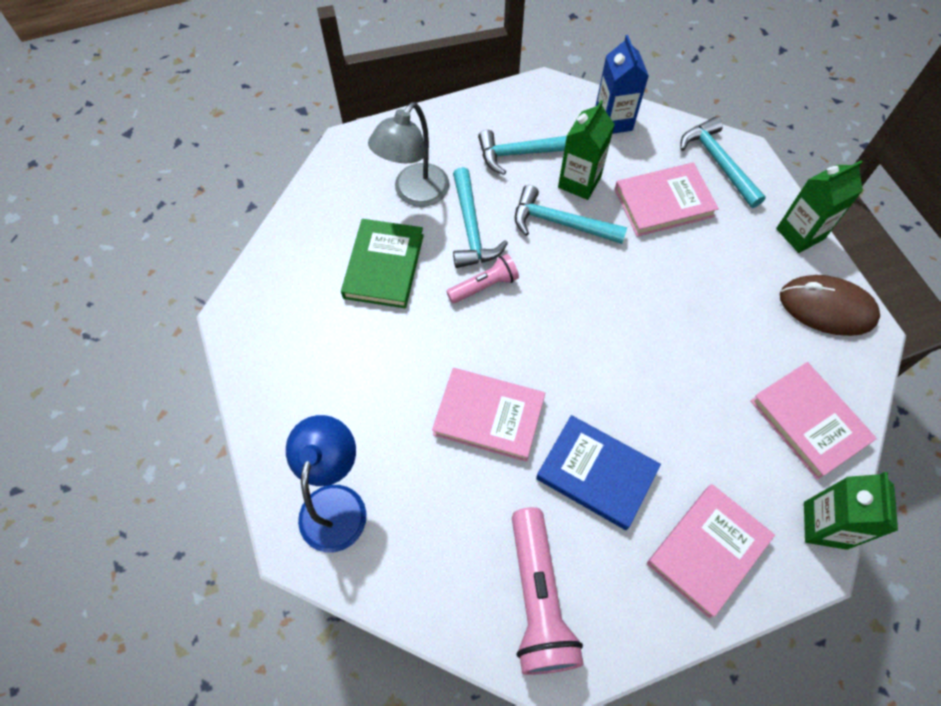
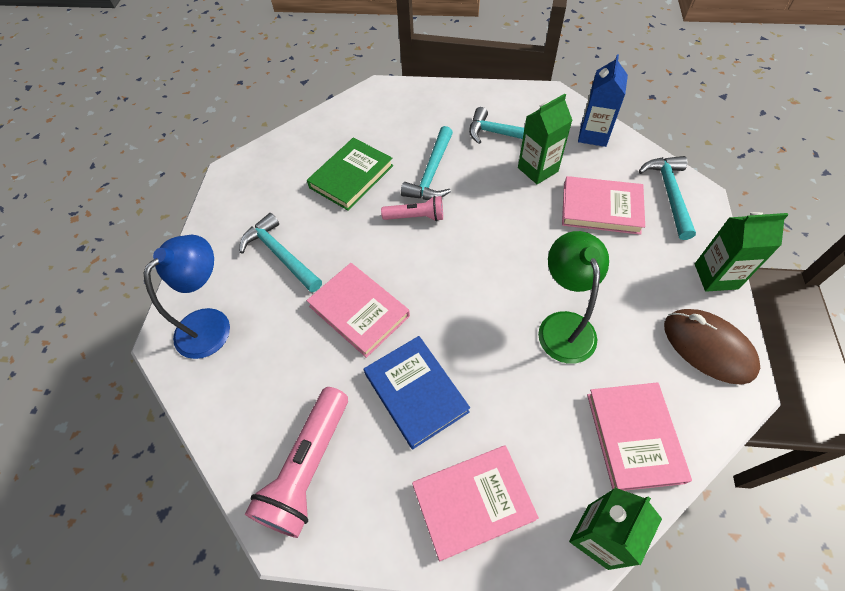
camera: 30 degrees right, 5 degrees down
grey lamp [368,102,449,207] -> none
turquoise hammer [515,185,627,244] -> turquoise hammer moved to [240,213,322,292]
none -> green lamp [538,231,609,364]

